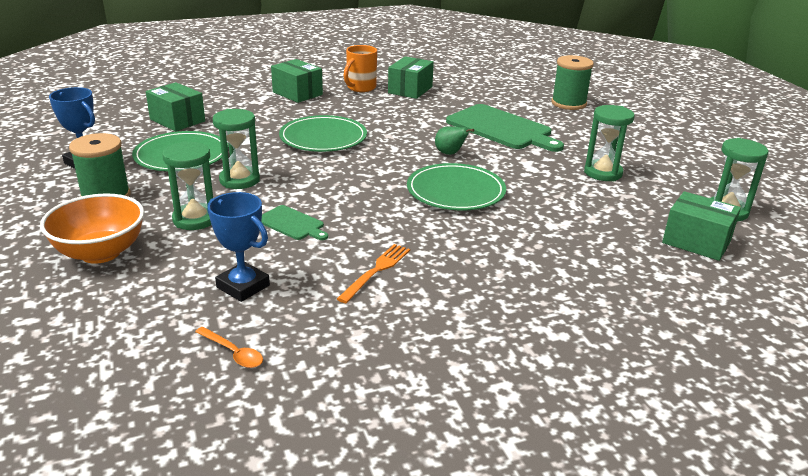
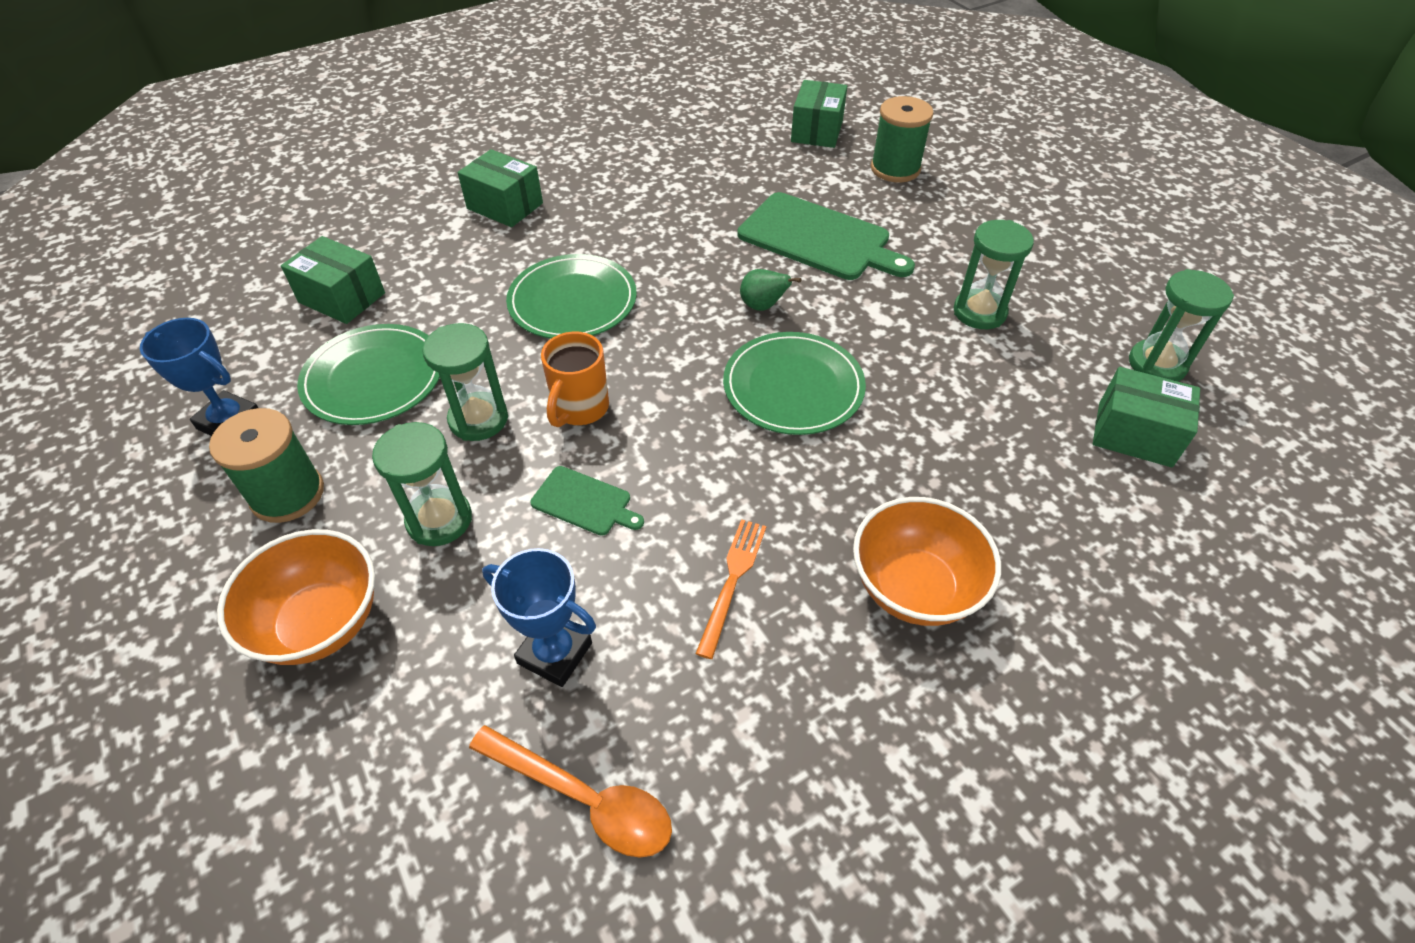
camera: 10 degrees left, 20 degrees up
orange spoon [195,327,263,368] -> orange spoon [469,725,672,858], size x1.73
orange mug [344,45,377,92] -> orange mug moved to [541,332,609,427]
green box [388,56,434,99] -> green box moved to [791,80,847,148]
none -> orange bowl [853,497,1001,626]

